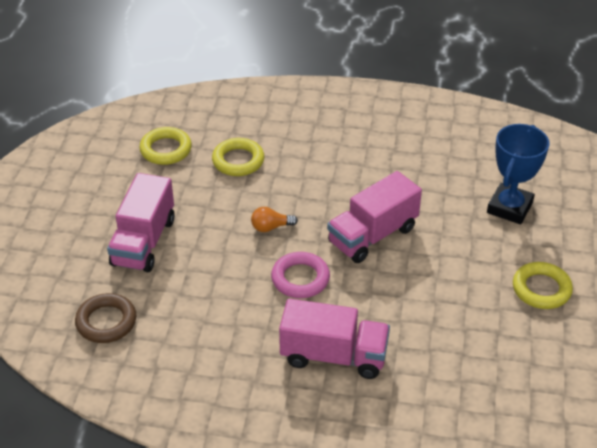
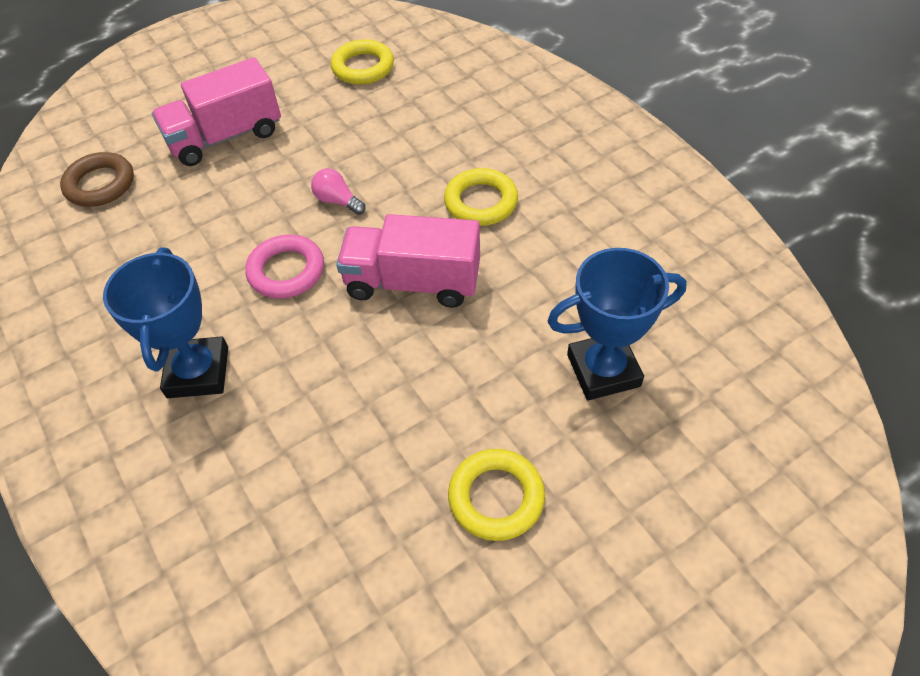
camera: 50 degrees right, 10 degrees up
yellow ring [212,138,264,176] -> yellow ring moved to [444,168,518,226]
orange light bulb [251,207,298,232] -> pink light bulb [311,168,366,215]
pink truck [279,298,390,379] -> blue trophy [103,247,228,398]

